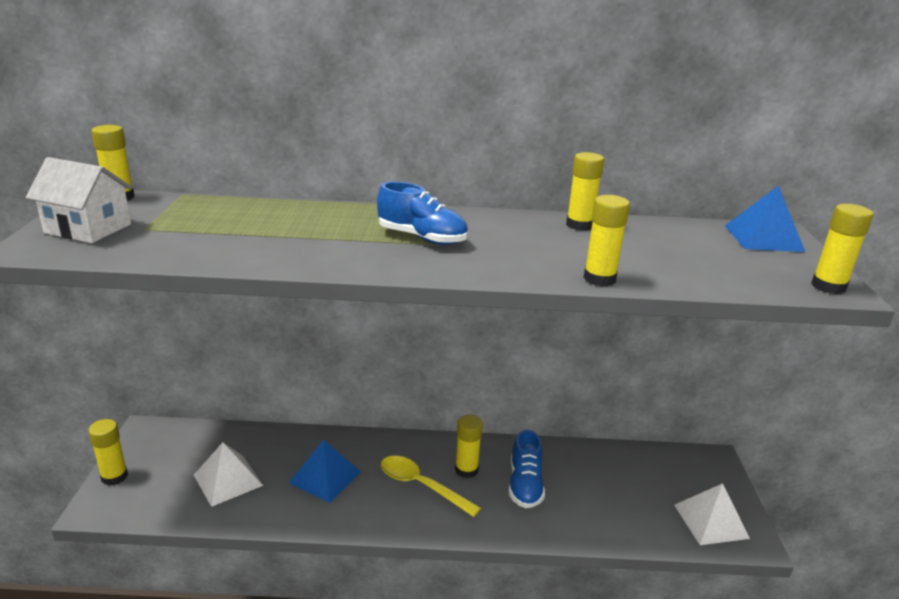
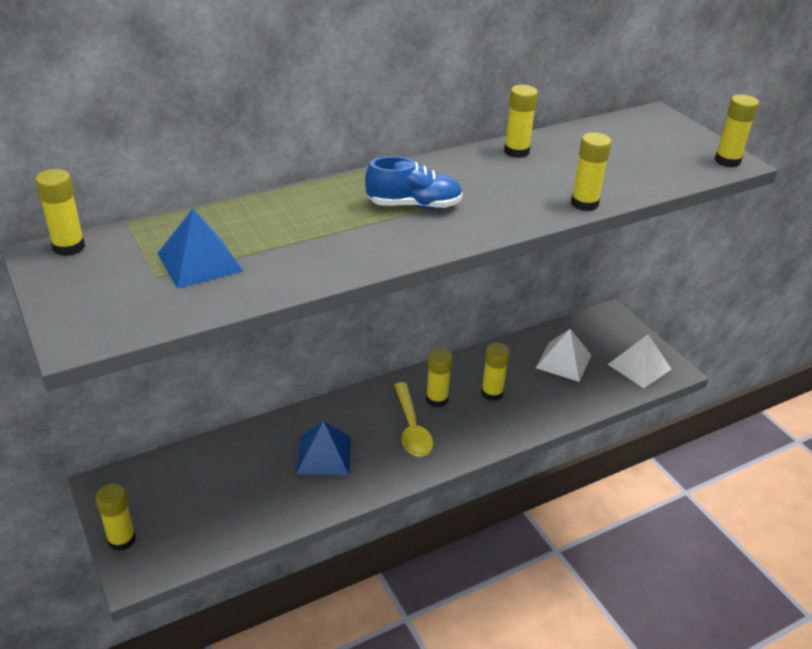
camera: 30 degrees left, 10 degrees up
white house [26,157,133,243] -> none
white pyramid [194,442,263,507] -> white pyramid moved to [536,329,592,382]
yellow spoon [381,456,481,517] -> yellow spoon turned 105 degrees counterclockwise [394,382,433,456]
blue shoe [509,430,545,508] -> yellow glue stick [481,343,510,401]
blue pyramid [725,186,805,252] -> blue pyramid moved to [157,209,243,289]

